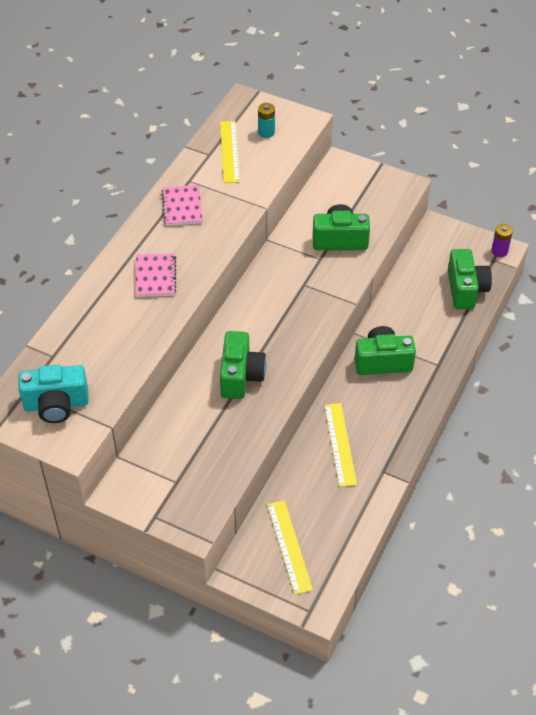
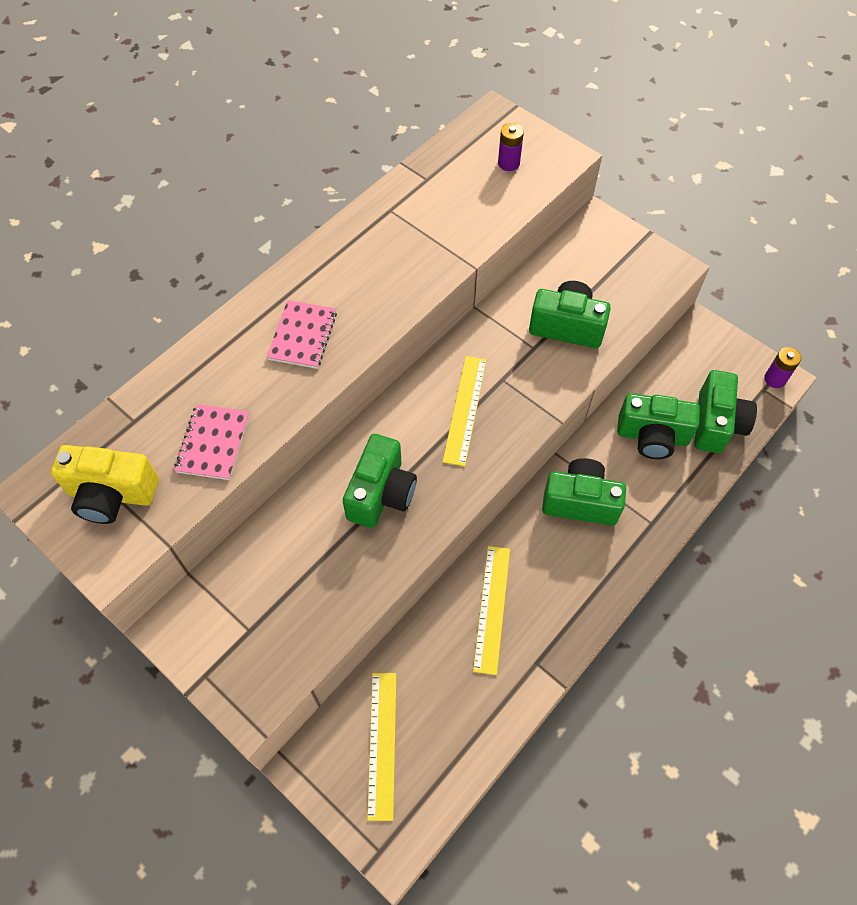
camera: 15 degrees right, 10 degrees up
turquoise camera [18,365,89,423] -> yellow camera [51,445,159,524]
pink notebook [161,185,202,226] -> pink notebook moved to [174,404,249,480]
yellow ruler [220,121,240,183] -> yellow ruler moved to [443,356,487,467]
turquoise battery [258,103,275,138] -> purple battery [498,123,524,171]
none -> green camera [617,393,700,459]

